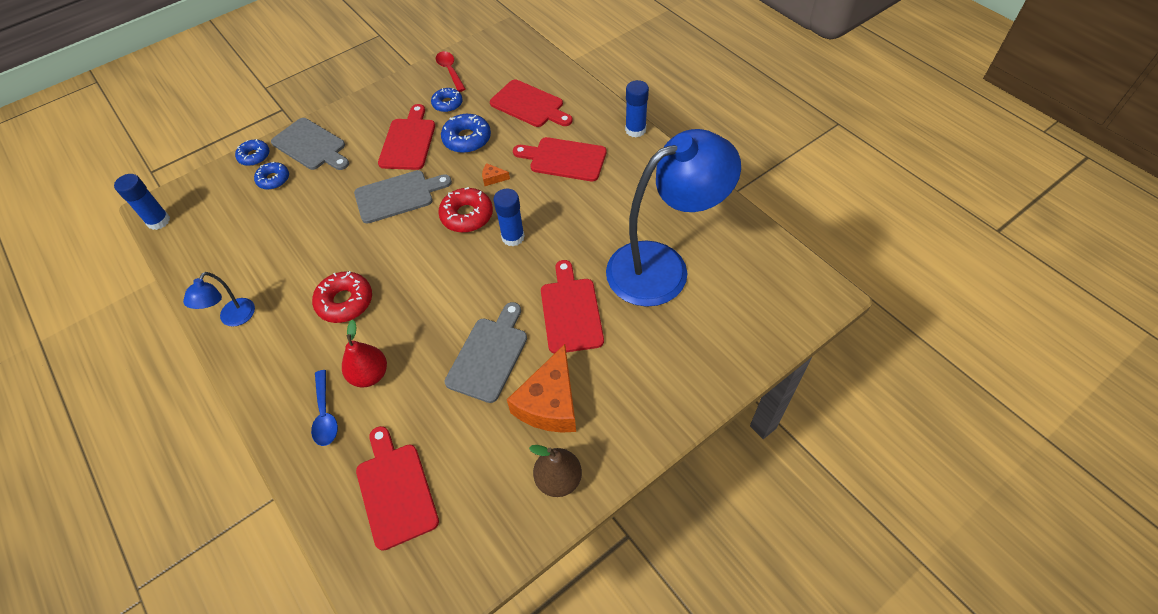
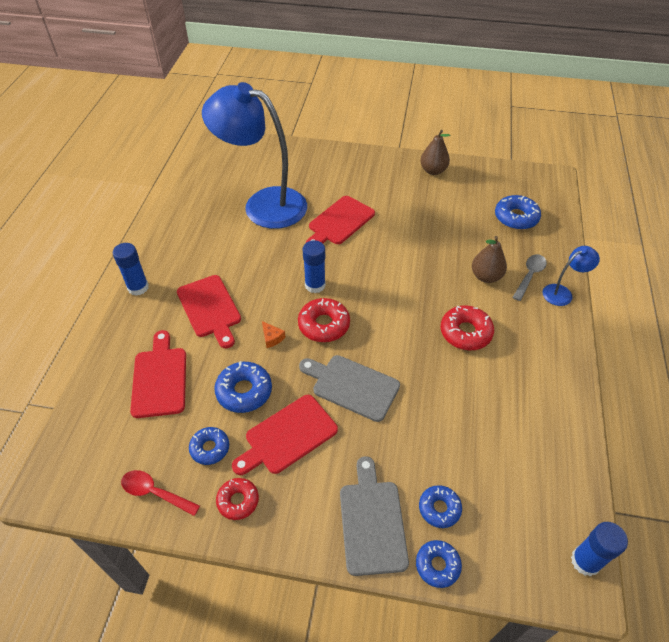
camera: 135 degrees left, 5 degrees down
blue lamp [183,272,255,326] -> blue lamp moved to [543,246,600,306]
blue spoon [311,370,338,446] -> grey spoon [512,254,547,301]
red pear [342,320,387,388] -> brown pear [472,236,507,283]
red cutting board [356,426,439,551] -> blue donut [495,195,541,230]
red spoon [436,51,466,92] -> red spoon turned 90 degrees clockwise [121,470,200,516]
grey cutting board [445,302,527,403] -> none
orange cheese [507,344,576,433] -> none
none -> red donut [216,478,259,520]

